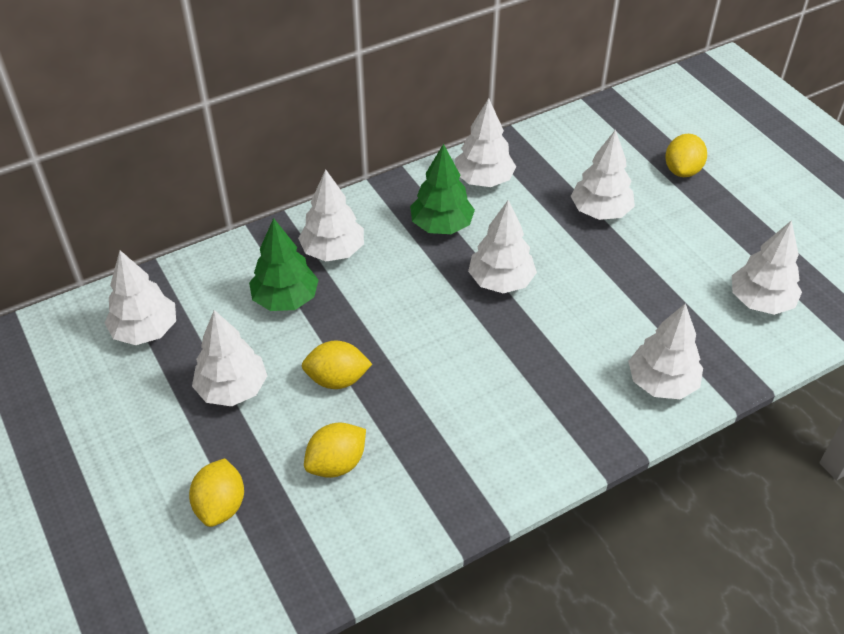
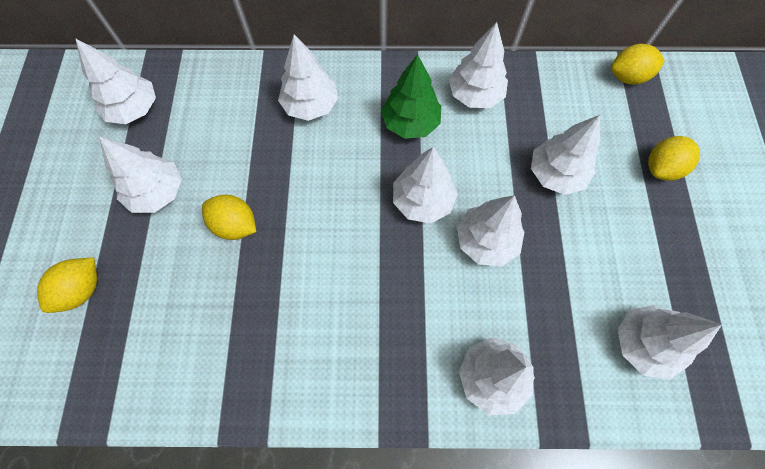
camera: 30 degrees right, 20 degrees up
green tree [249,218,318,311] -> none
yellow lemon [304,422,366,478] -> yellow lemon moved to [611,44,665,85]
none -> white tree [457,195,524,266]

